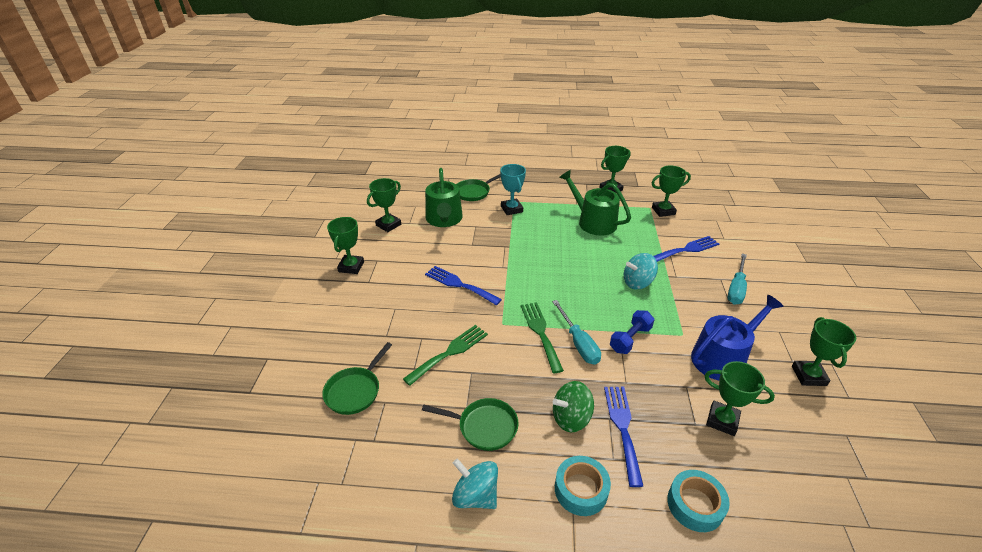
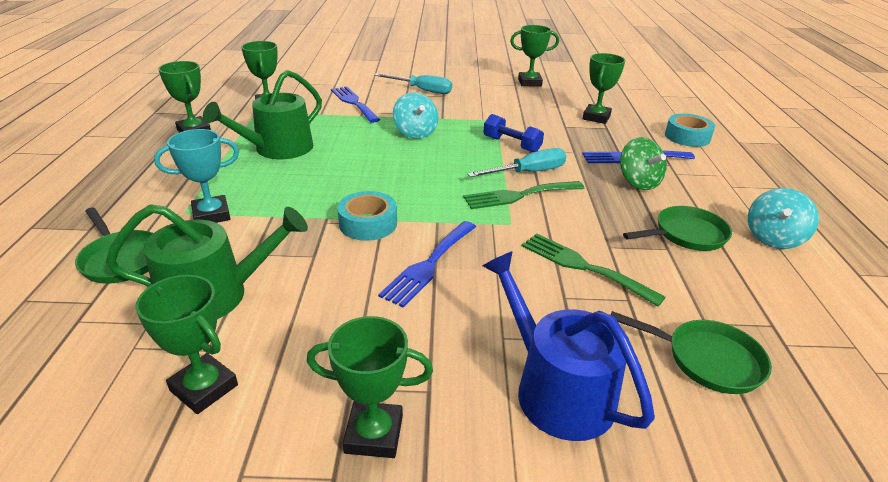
camera: 95 degrees left, 5 degrees down
green pan [422,398,519,451] -> green pan turned 60 degrees clockwise [623,206,732,251]
turquoise tape [555,456,611,516] -> turquoise tape moved to [337,191,397,241]
blue watering can [691,295,783,380] -> blue watering can moved to [483,251,655,441]

